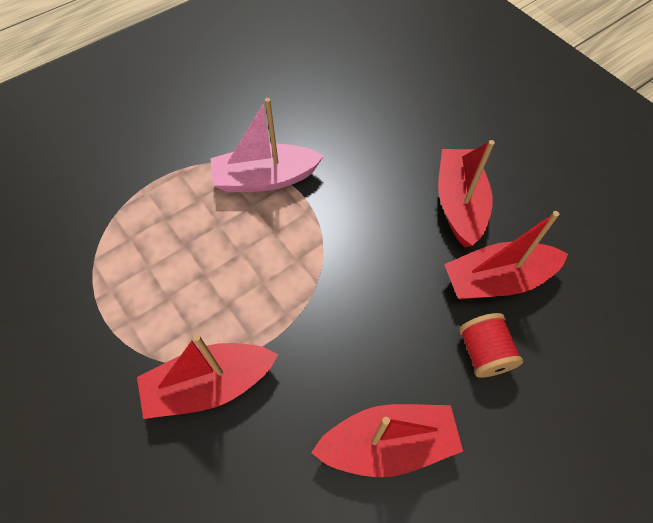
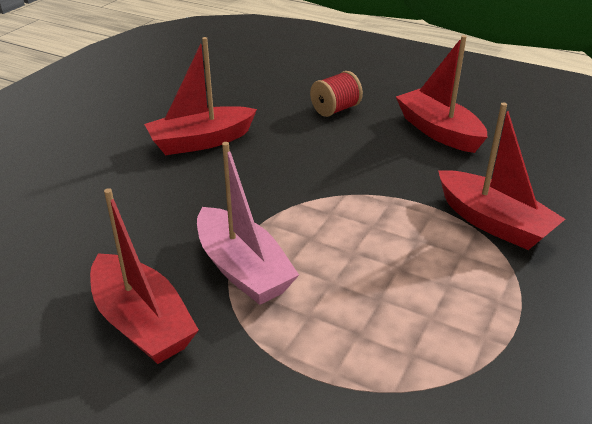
camera: 115 degrees left, 25 degrees down
red boat [444,211,568,299] -> red boat moved to [90,188,199,364]

